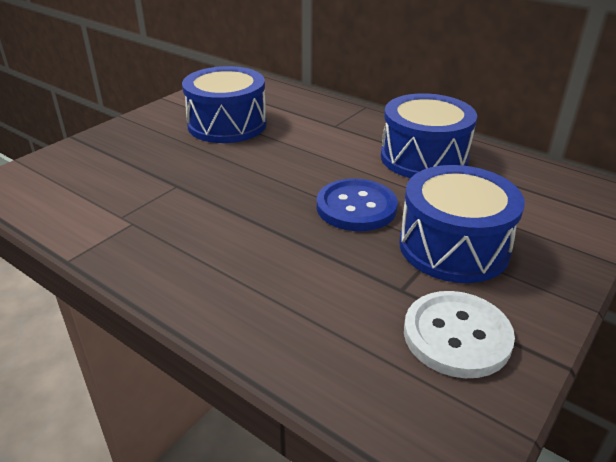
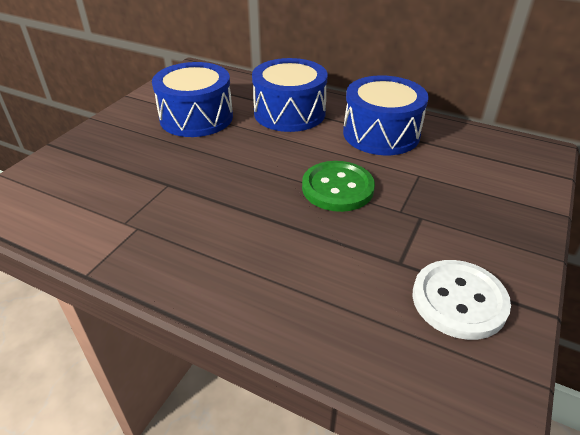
camera: 10 degrees left, 5 degrees up
blue button [317,179,398,231] -> green button [302,161,375,212]
blue drum [399,165,525,283] -> blue drum moved to [252,58,328,132]

